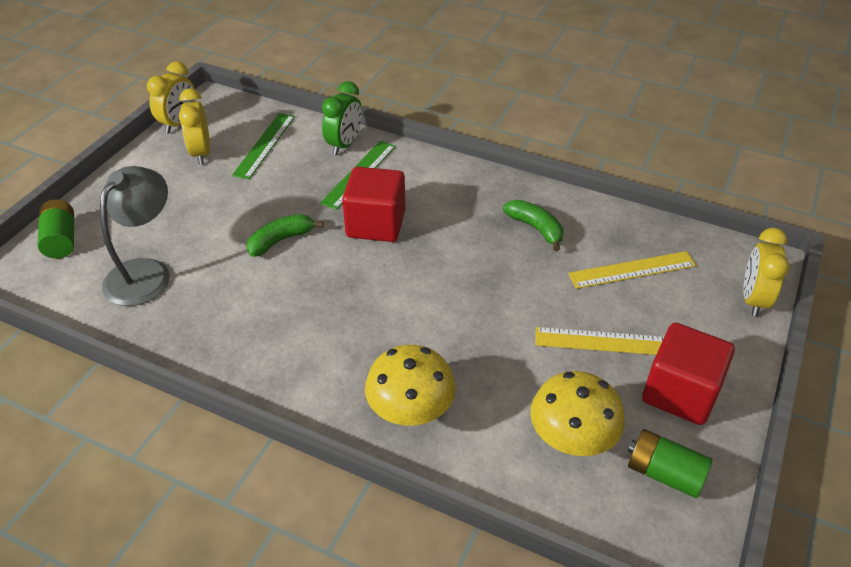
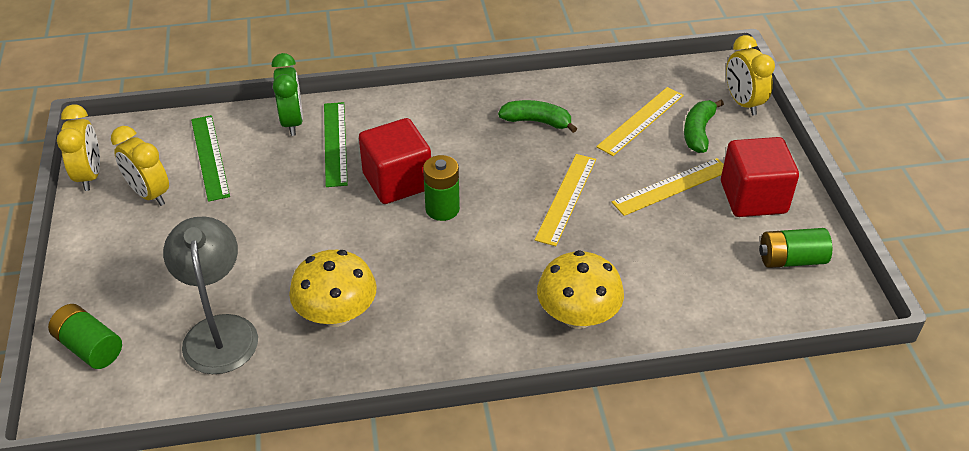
camera: 35 degrees left, 0 degrees up
green banana [247,214,324,257] -> green banana moved to [684,100,724,153]
yellow mushroom [530,371,625,456] -> yellow mushroom moved to [289,250,377,327]
none -> green battery [423,155,460,221]
none -> yellow ruler [535,154,596,246]

